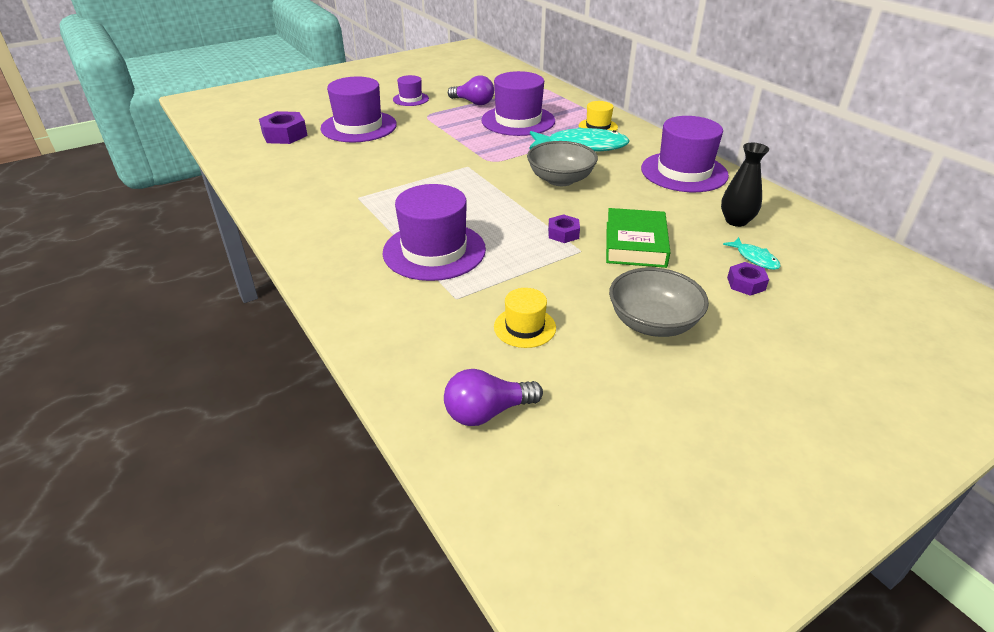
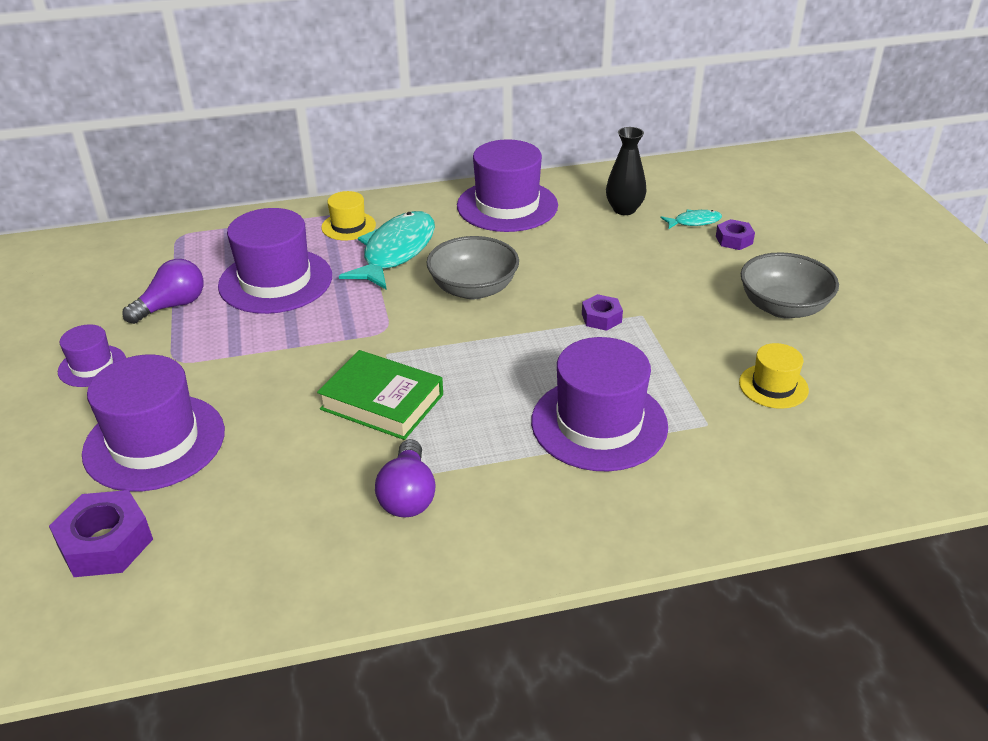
camera: 70 degrees left, 0 degrees up
purple light bulb [444,369,543,426] -> purple light bulb moved to [375,439,436,517]
green book [606,208,671,268] -> green book moved to [317,350,443,440]

